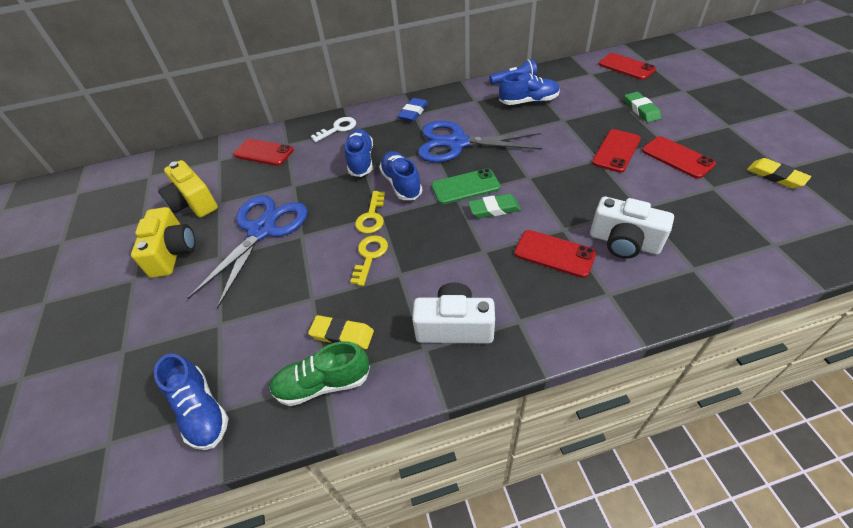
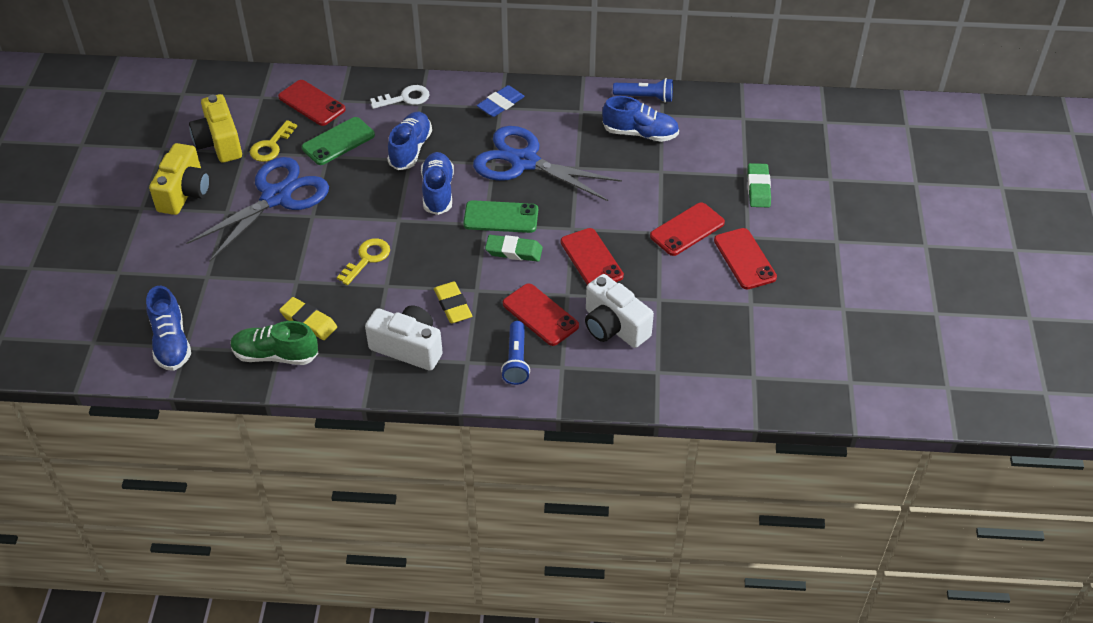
camera: 15 degrees right, 0 degrees up
yellow key [355,191,385,234] -> yellow key moved to [250,120,297,162]
red phone [598,53,656,80] -> red phone moved to [561,228,624,285]
yellow eraser [747,158,811,189] -> yellow eraser moved to [434,281,472,323]
none -> green phone [302,117,375,165]
none -> blue flashlight [501,321,530,385]

